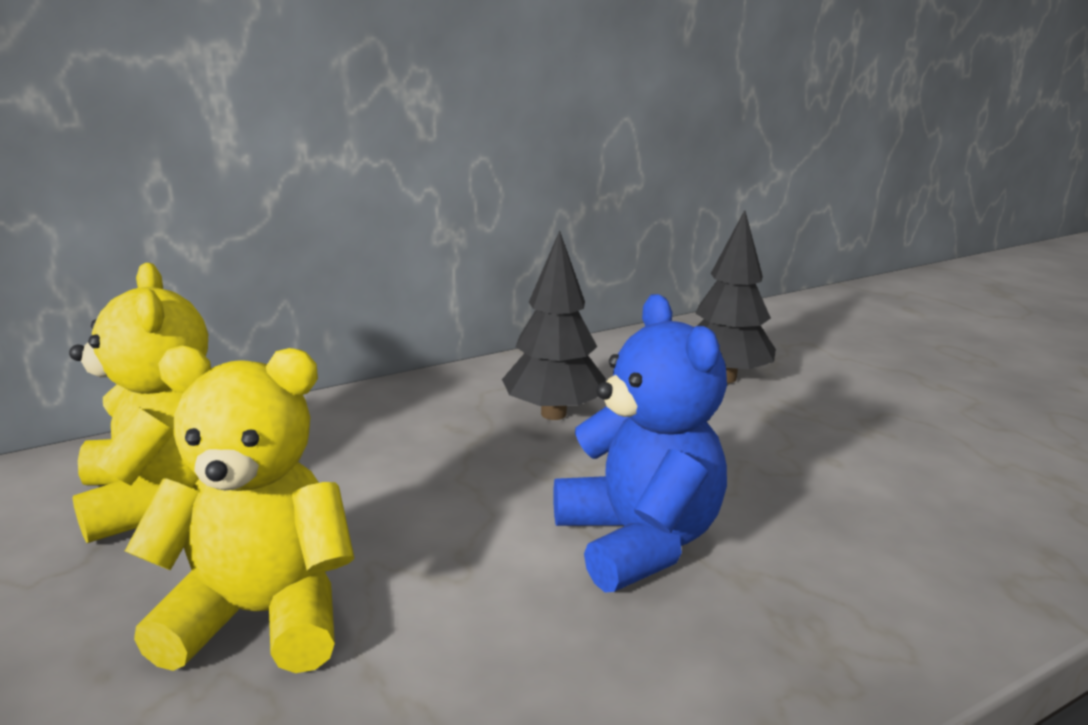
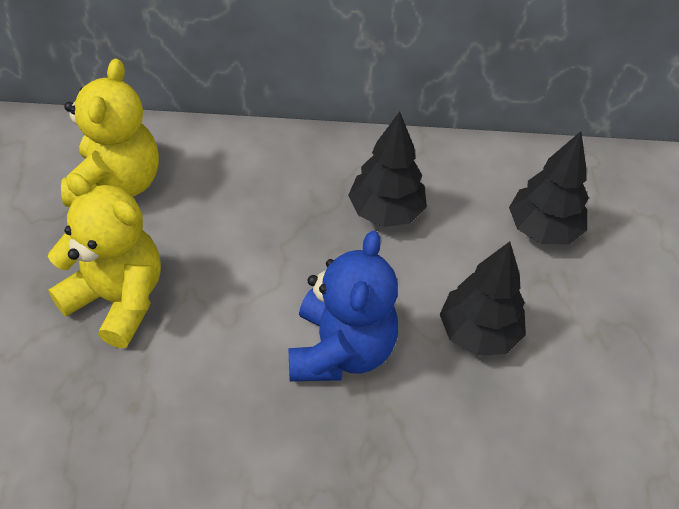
camera: 30 degrees right, 30 degrees up
none -> black tree [440,241,526,356]

